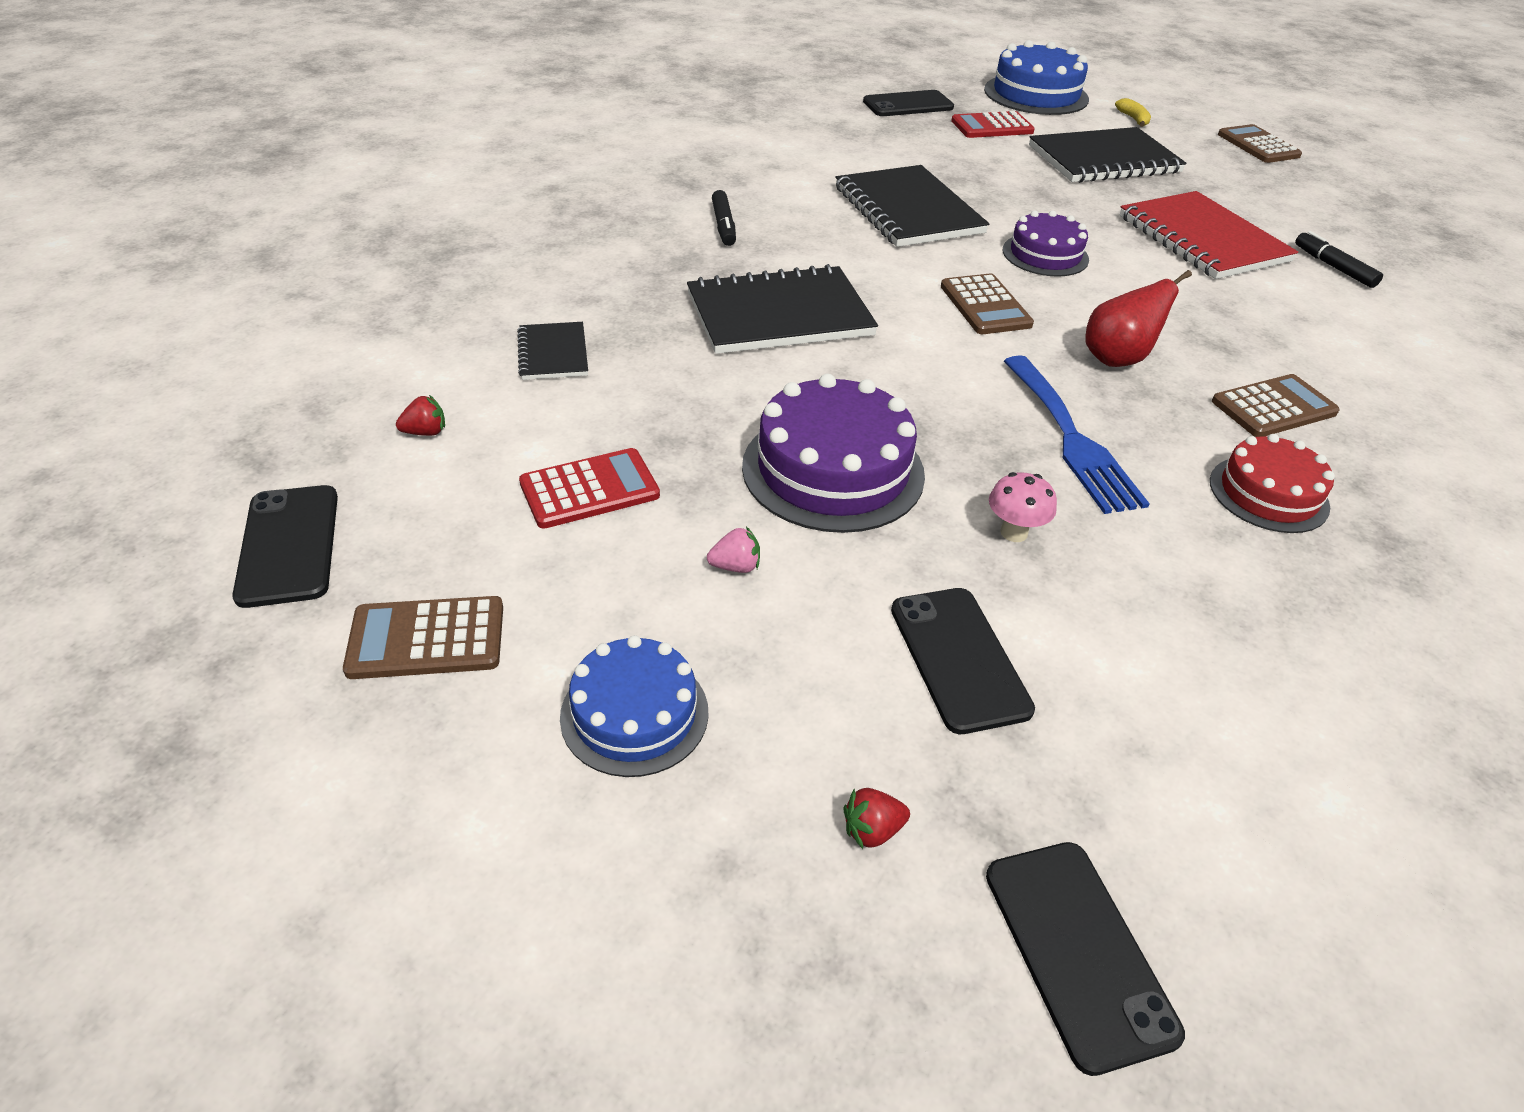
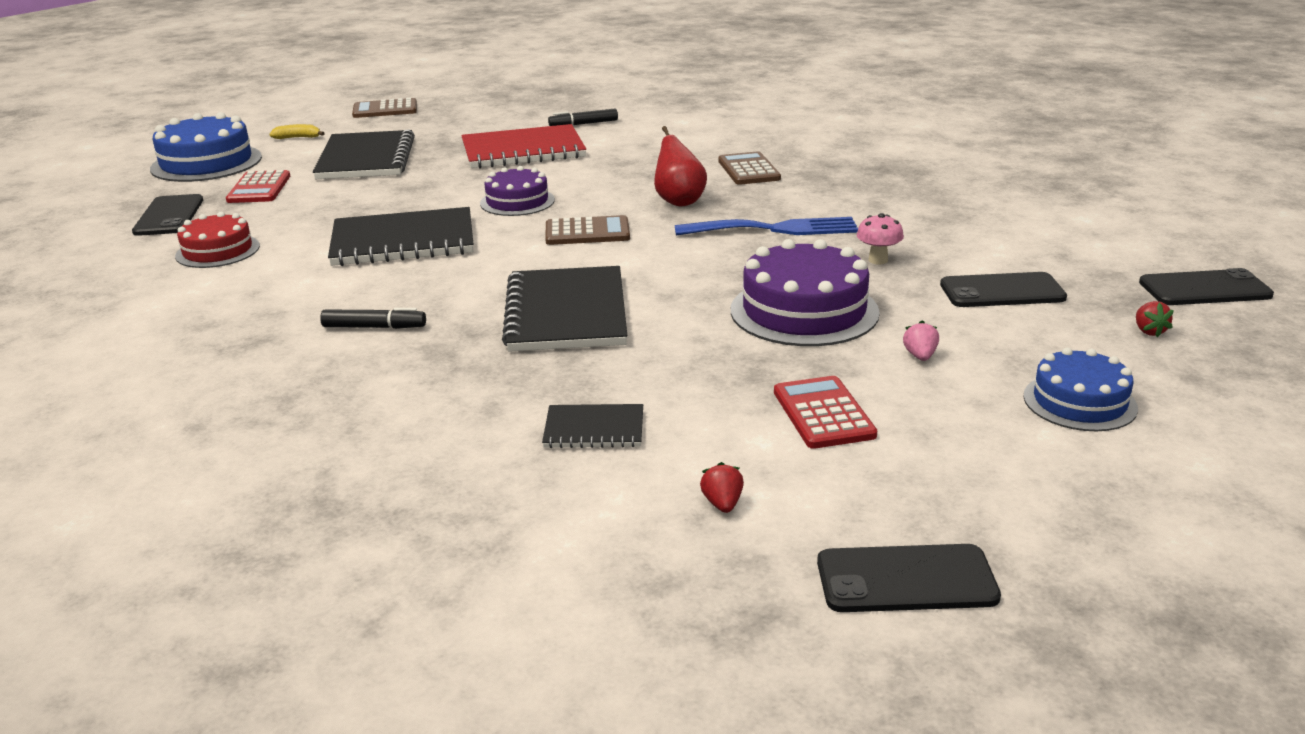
camera: 75 degrees left, 15 degrees down
brown calculator [343,596,503,679] -> none
red cake [1210,434,1335,533] -> red cake moved to [175,212,260,268]

